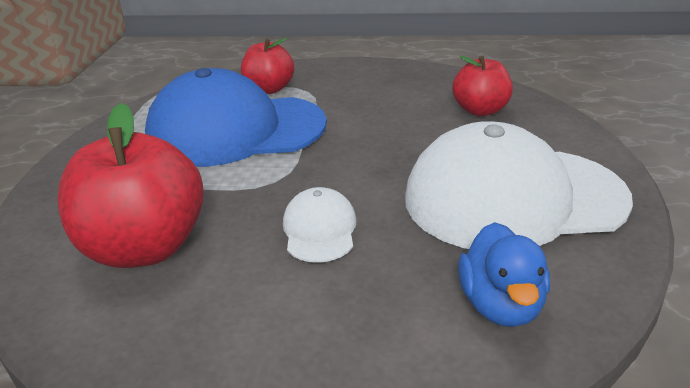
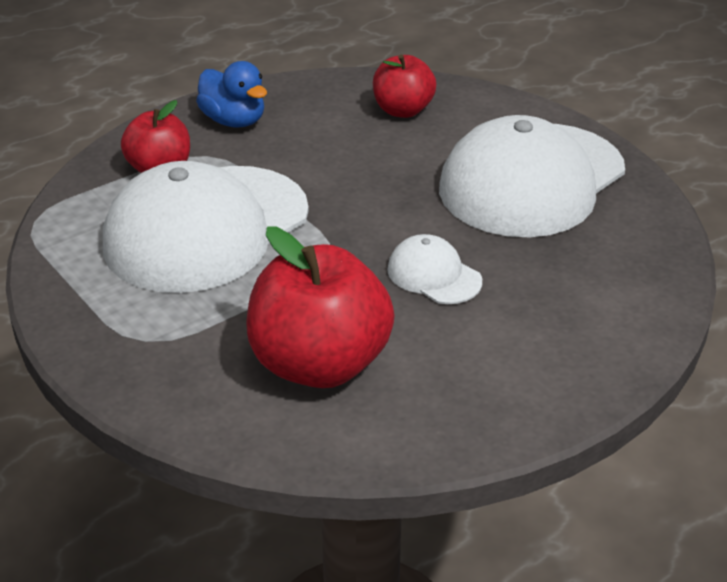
camera: 45 degrees left, 5 degrees up
blue cap [145,68,327,167] -> white cap [103,161,309,293]
blue duck [458,222,550,327] -> blue duck moved to [196,61,267,128]

